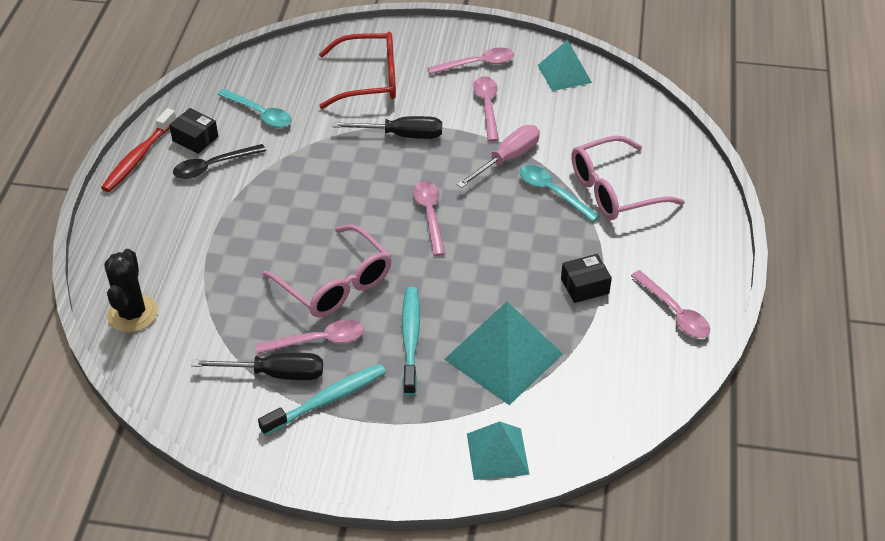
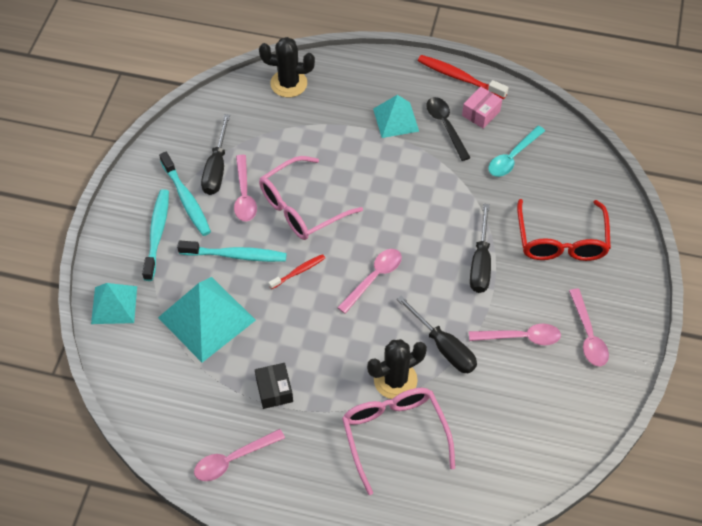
camera: 95 degrees right, 10 degrees up
black box [169,108,218,154] -> pink box [462,87,502,129]
pink spoon [413,181,445,256] -> pink spoon turned 45 degrees counterclockwise [337,249,402,314]
pink screwdriver [457,125,540,188] -> black screwdriver [397,295,477,373]
turquoise spoon [519,165,600,222] -> black cactus [367,339,427,399]
turquoise pyramid [538,40,592,91] -> turquoise pyramid moved to [373,95,419,138]
none -> turquoise toothbrush [142,189,169,281]
none -> red toothbrush [268,254,325,289]

